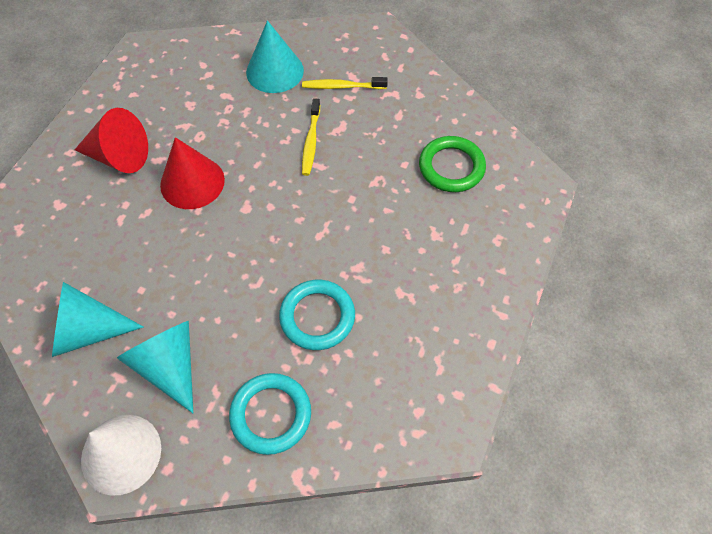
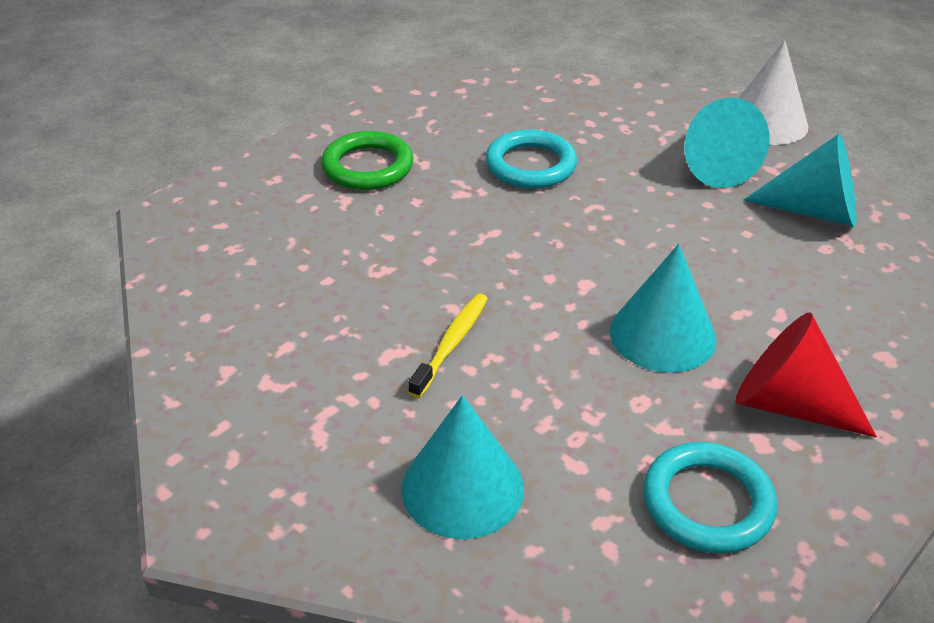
camera: 160 degrees left, 20 degrees down
red cone [160,137,225,209] -> turquoise cone [610,244,717,373]
turquoise ring [229,373,311,455] -> turquoise ring moved to [643,442,777,553]
yellow toothbrush [302,77,388,89] -> none
green ring [419,136,486,192] -> green ring moved to [321,131,413,190]

